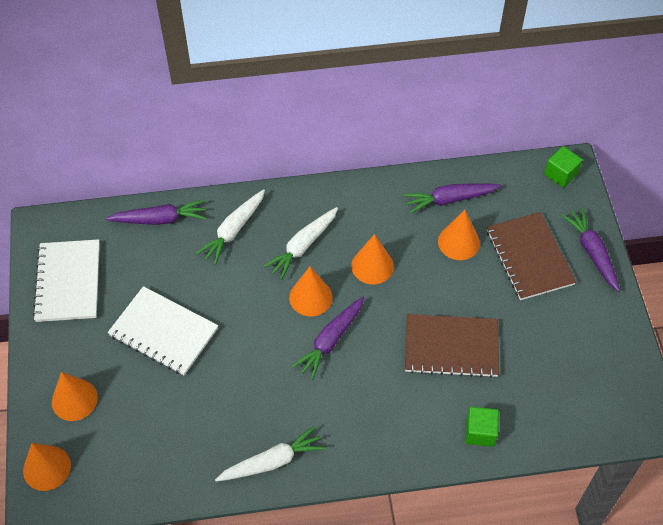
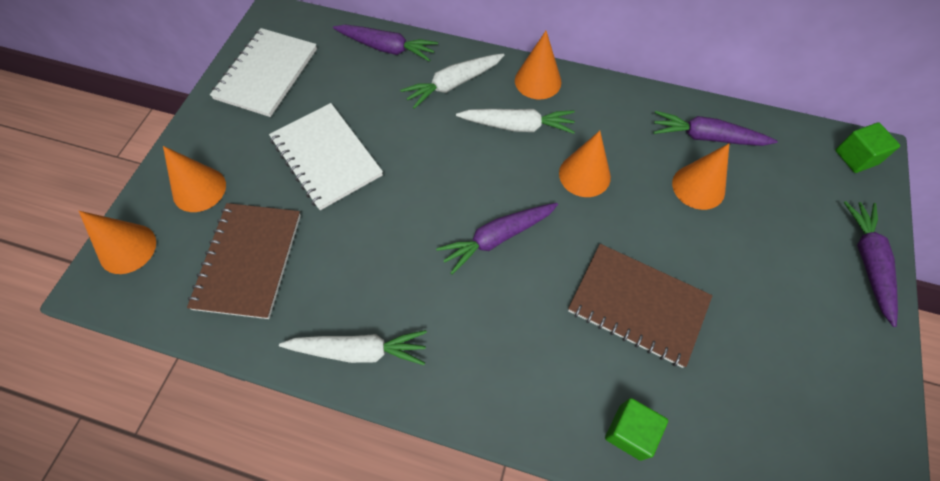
camera: 25 degrees right, 5 degrees up
white carrot [263,207,338,280] -> white carrot turned 150 degrees counterclockwise [456,109,575,134]
orange cone [289,267,333,316] -> orange cone moved to [515,31,561,99]
brown notebook [487,212,576,300] -> brown notebook moved to [187,203,301,319]

